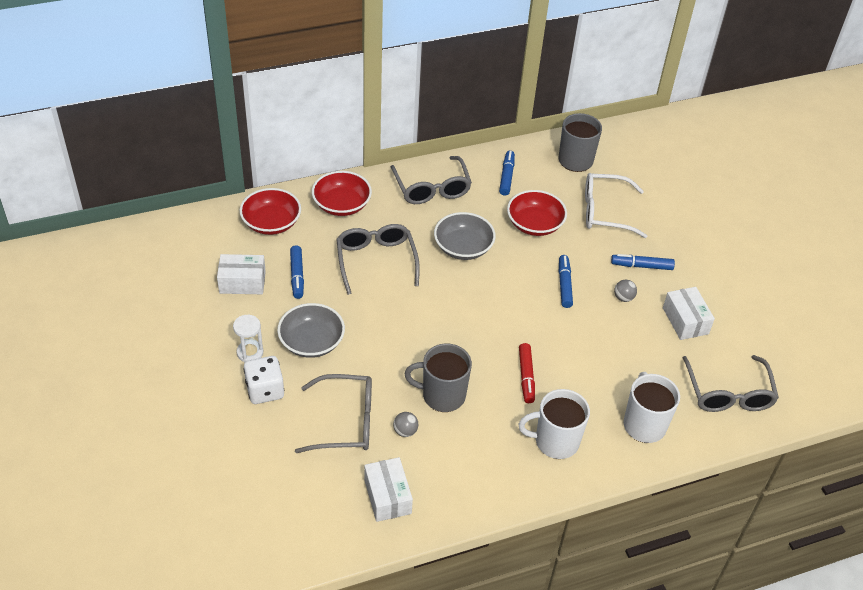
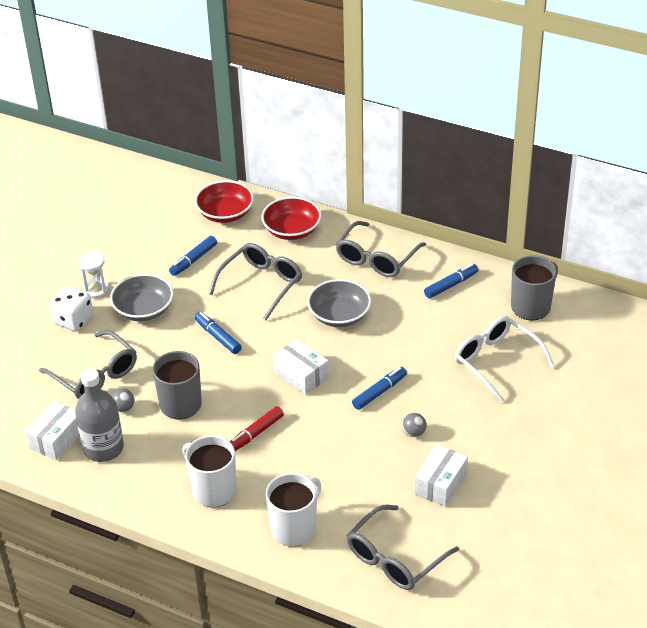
camera: 50 degrees right, 5 degrees down
white box [217,254,266,294] -> white box moved to [274,339,329,395]
red bowl [507,190,567,236] -> none
blue marker [611,254,675,270] -> blue marker moved to [195,312,241,354]
none -> grey bottle [75,368,124,462]

